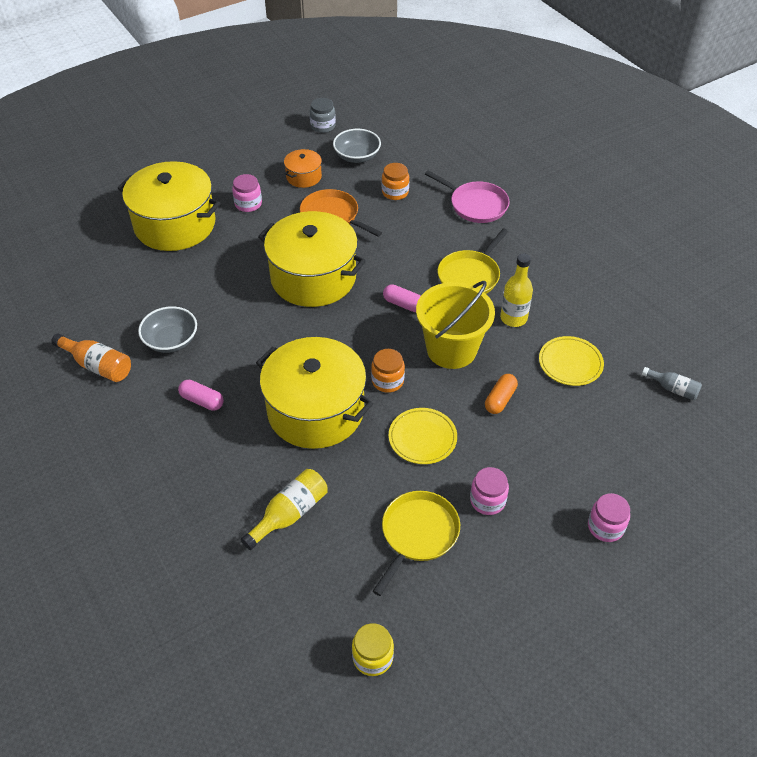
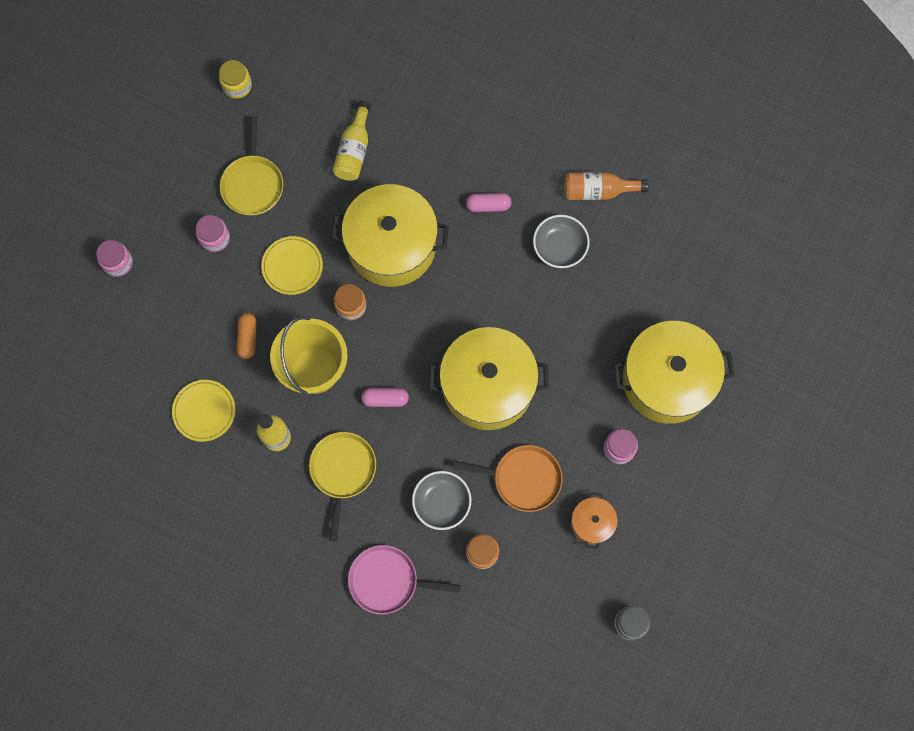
camera: 150 degrees right, 25 degrees up
grey bowl [333,129,381,163] -> grey bowl moved to [412,471,471,530]
grey bottle [642,367,702,400] -> none

